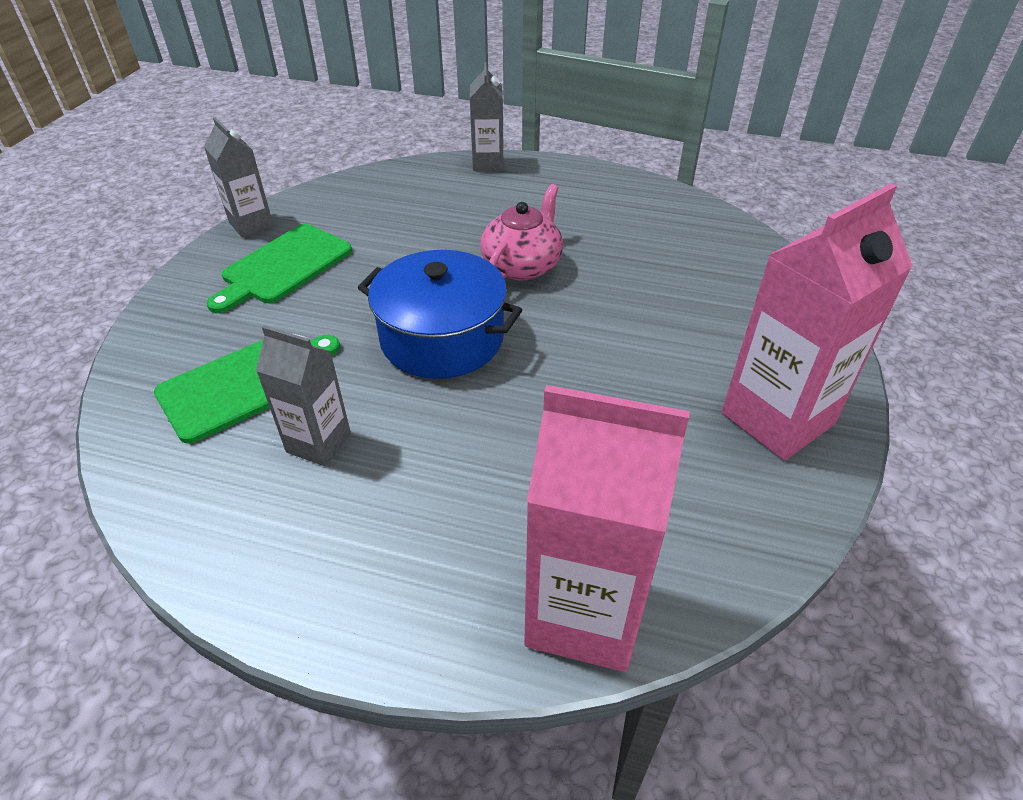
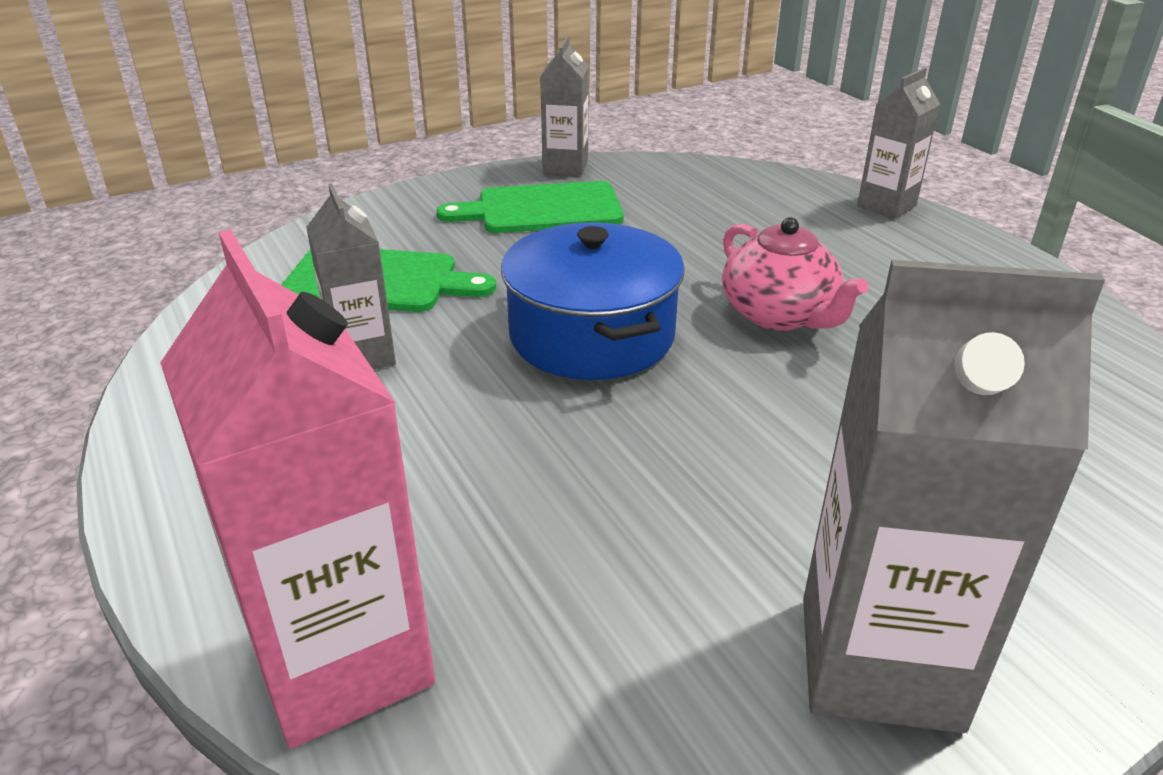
camera: 45 degrees right, 10 degrees down
pink teapot [480,184,563,280] -> pink teapot turned 75 degrees clockwise [722,217,868,331]
pink carton [722,183,913,461] -> grey carton [803,260,1105,733]

